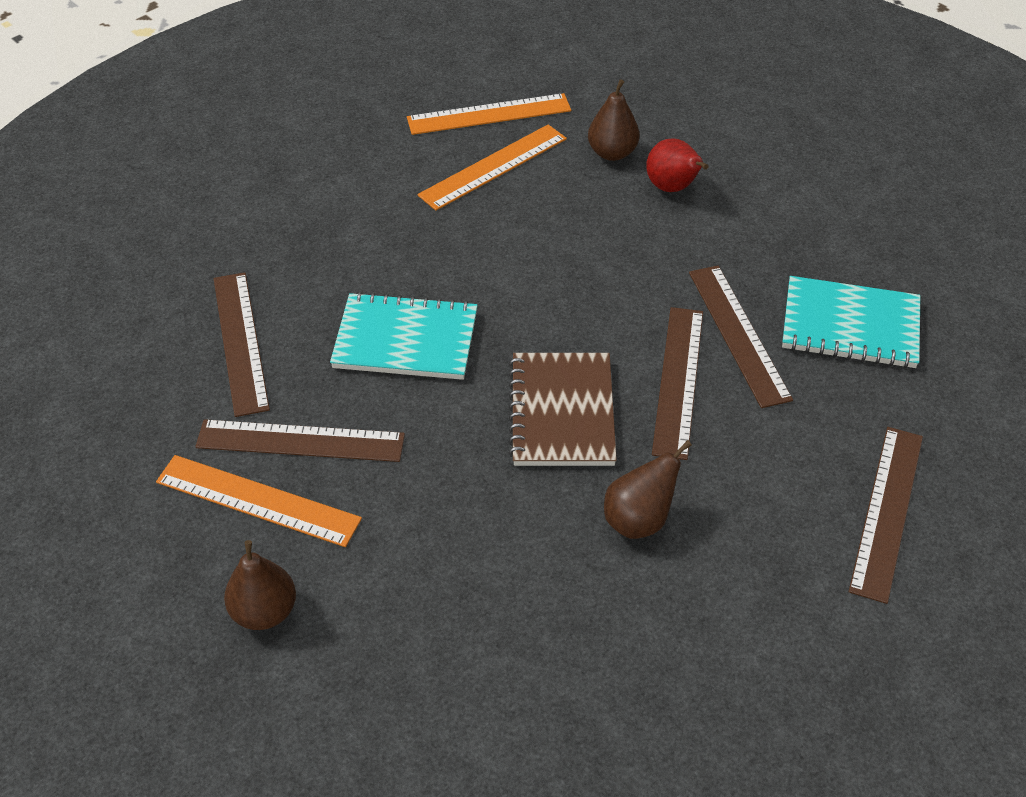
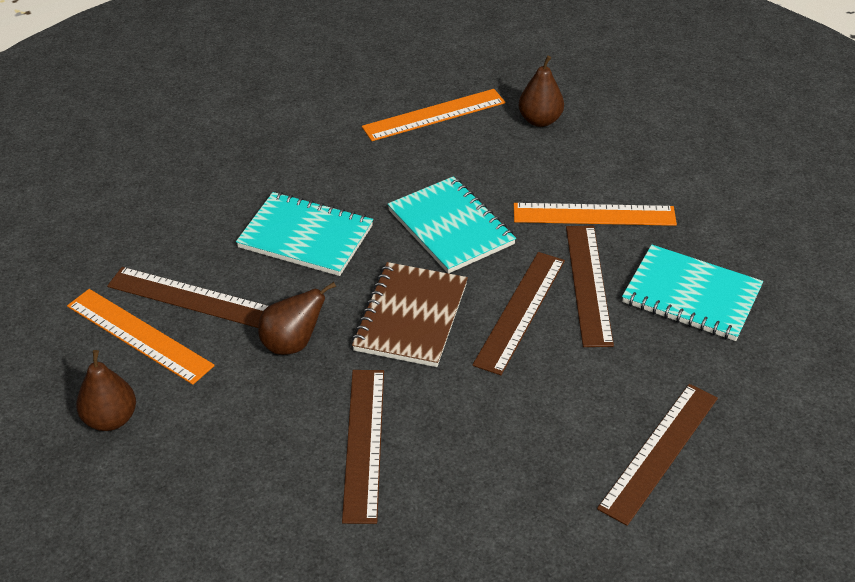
camera: 15 degrees right, 5 degrees down
brown ruler [214,272,270,417] -> brown ruler moved to [342,370,384,524]
orange ruler [407,93,571,135] -> orange ruler moved to [514,203,677,226]
brown pear [604,440,692,539] -> brown pear moved to [258,282,336,355]
red pear [646,138,709,192] -> none
none -> turquoise notebook [388,176,516,273]

